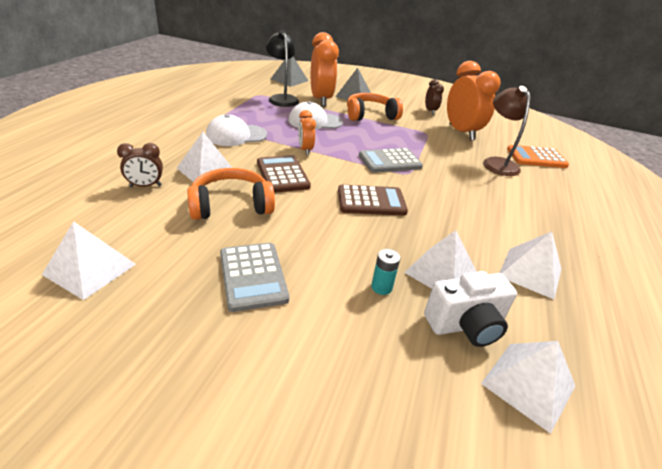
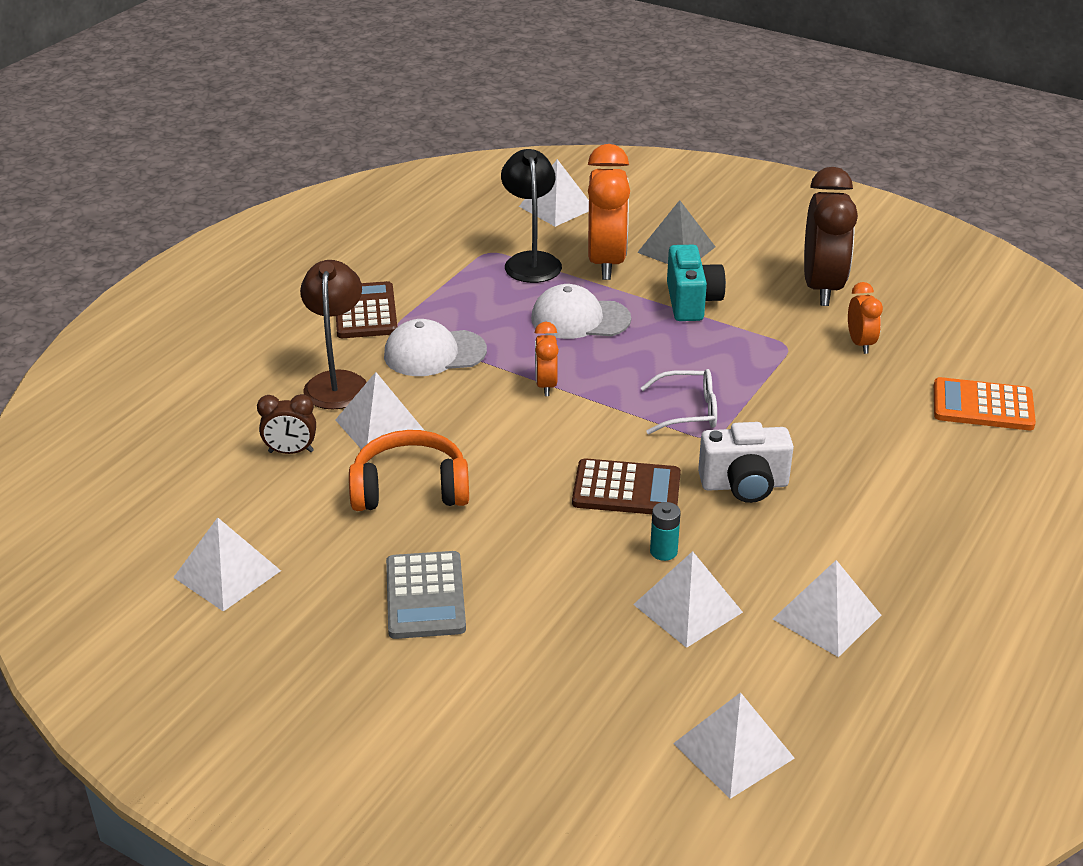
camera: 15 degrees right, 0 degrees up
brown calculator [257,155,311,193] -> brown calculator moved to [336,281,397,338]
grey pyramid [271,57,308,87] -> white pyramid [519,159,589,227]
orange headphones [347,93,403,121] -> turquoise camera [667,245,726,321]
grey calculator [359,148,423,173] -> white glasses [641,369,717,434]
turquoise battery [371,249,400,295] -> turquoise battery moved to [650,502,681,561]
white camera [424,271,517,347] -> white camera moved to [698,422,794,503]
brown clock [425,79,444,115] -> brown clock [804,167,858,306], size x2.01
orange clock [447,61,500,141] -> orange clock [848,282,883,354], size x0.50
brown lamp [483,86,531,176] -> brown lamp moved to [300,260,367,409]

